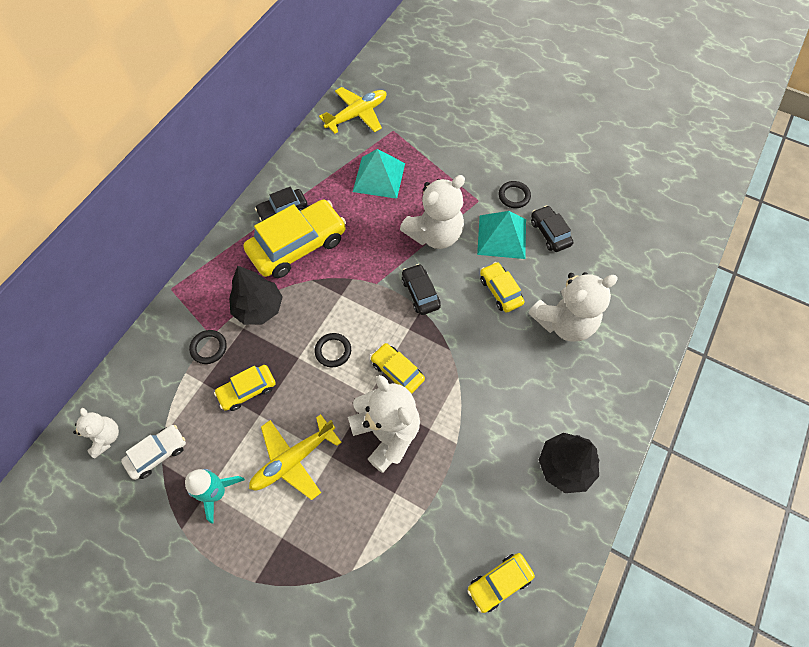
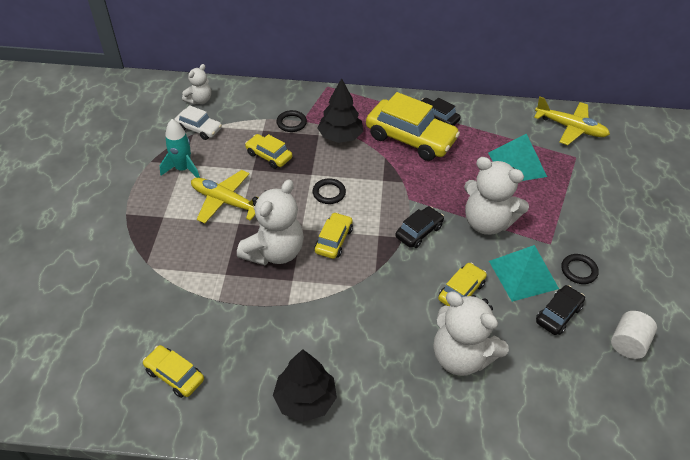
camera: 65 degrees right, 15 degrees down
none -> white cylinder [611,311,657,359]

